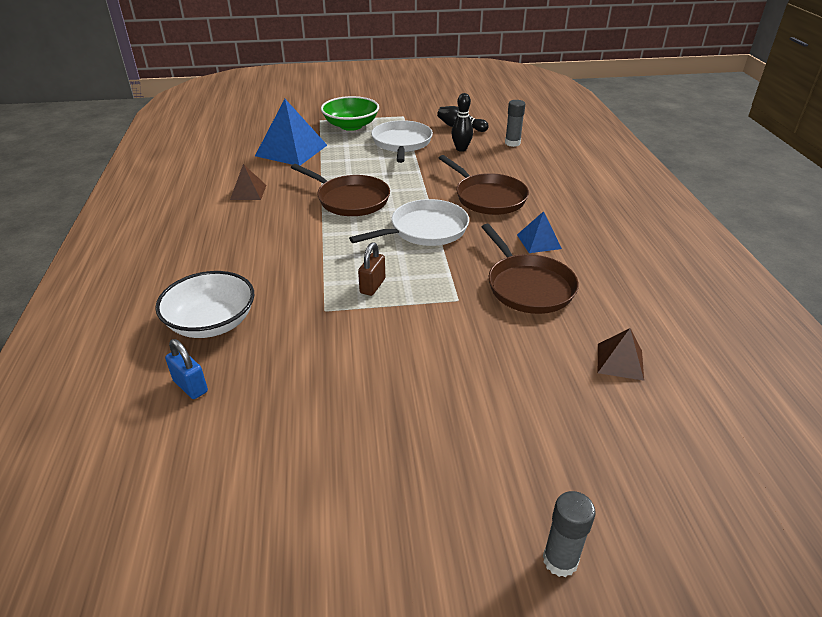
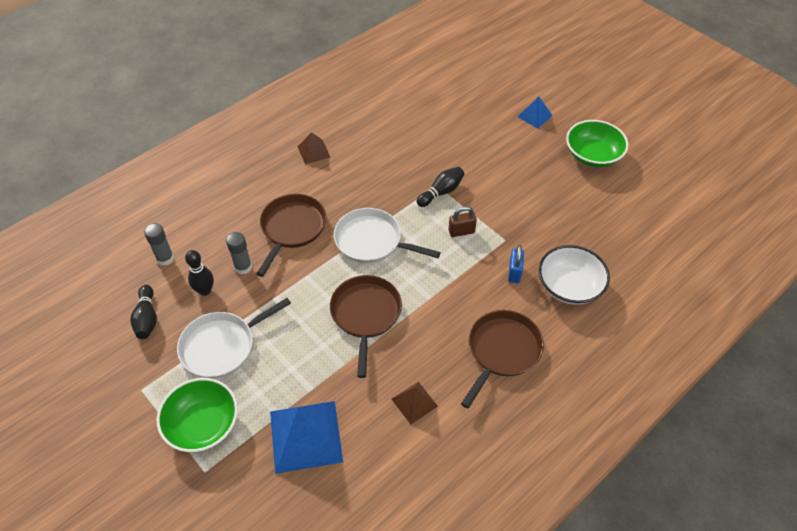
camera: 125 degrees left, 15 degrees up
blue padlock [165,339,208,399] -> blue padlock moved to [508,245,524,283]
brown pan [482,224,579,314] -> brown pan moved to [461,310,544,408]
blue pyramid [517,211,562,253] -> blue pyramid moved to [518,97,553,129]
grey glue stick [543,491,596,577] -> grey glue stick moved to [226,232,252,274]
brown pyramid [598,328,644,381] -> brown pyramid moved to [297,132,330,164]
none -> black bowling pin [417,167,464,207]
none -> green bowl [566,120,628,167]

